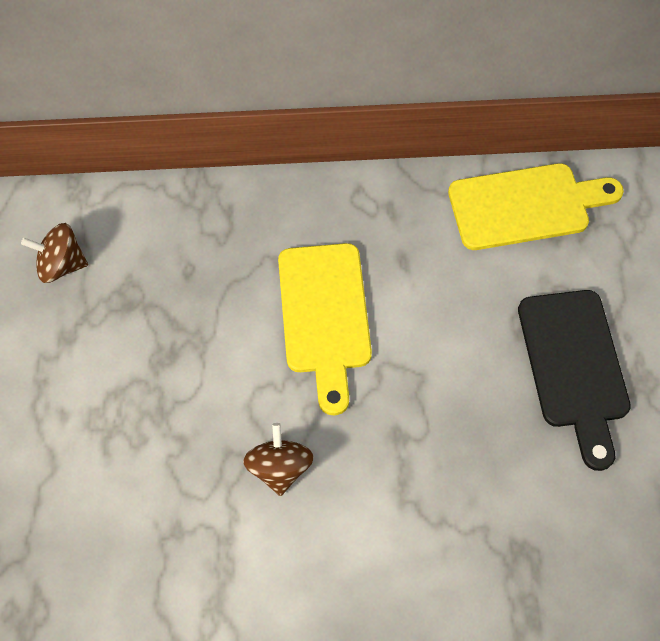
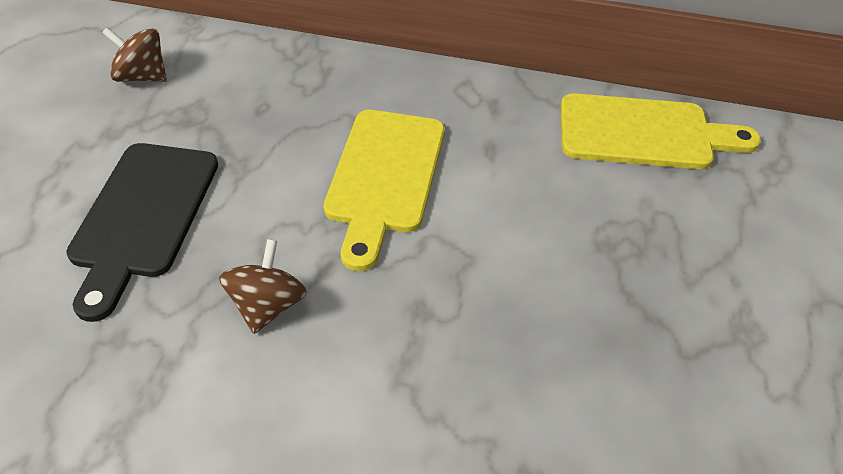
camera: 15 degrees right, 15 degrees down
black cutting board [518,290,631,471] -> black cutting board moved to [66,143,218,322]

